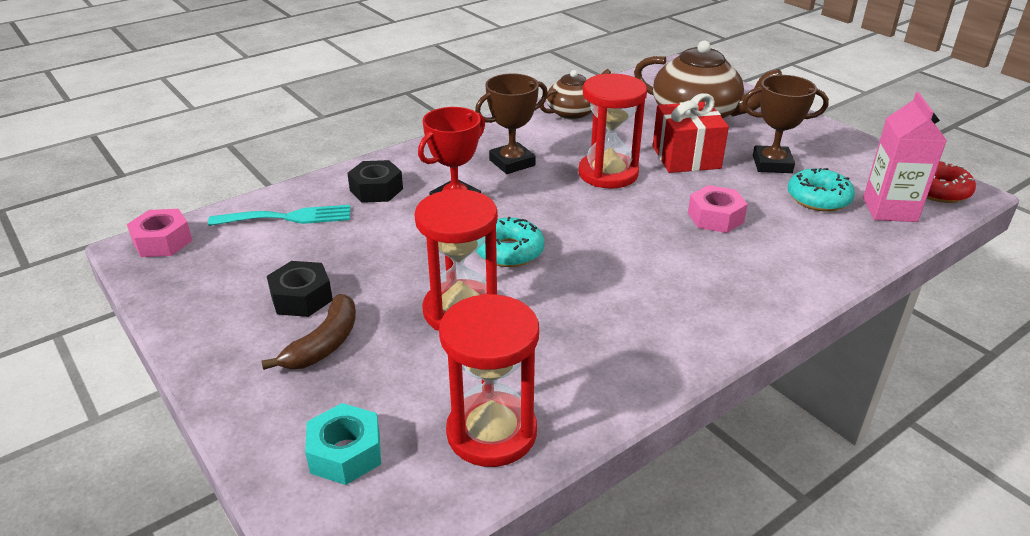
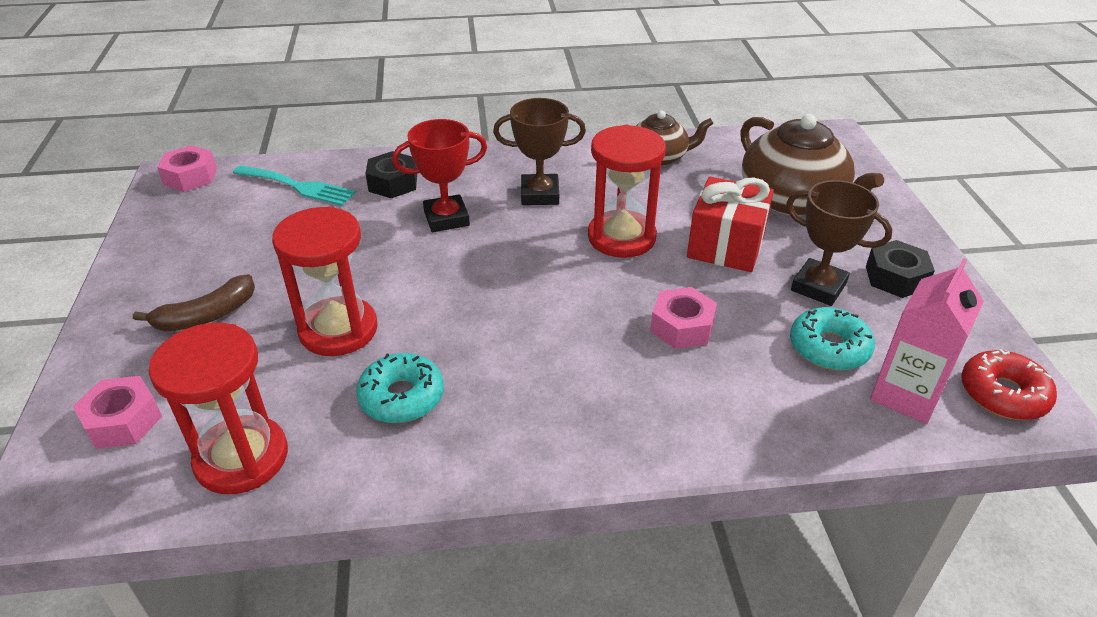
camera: 30 degrees right, 5 degrees up
black nut [267,261,333,317] -> black nut moved to [866,240,935,298]
turquoise nut [305,403,381,485] -> pink nut [73,376,162,449]
turquoise donut [476,217,544,267] -> turquoise donut moved to [356,353,444,423]

